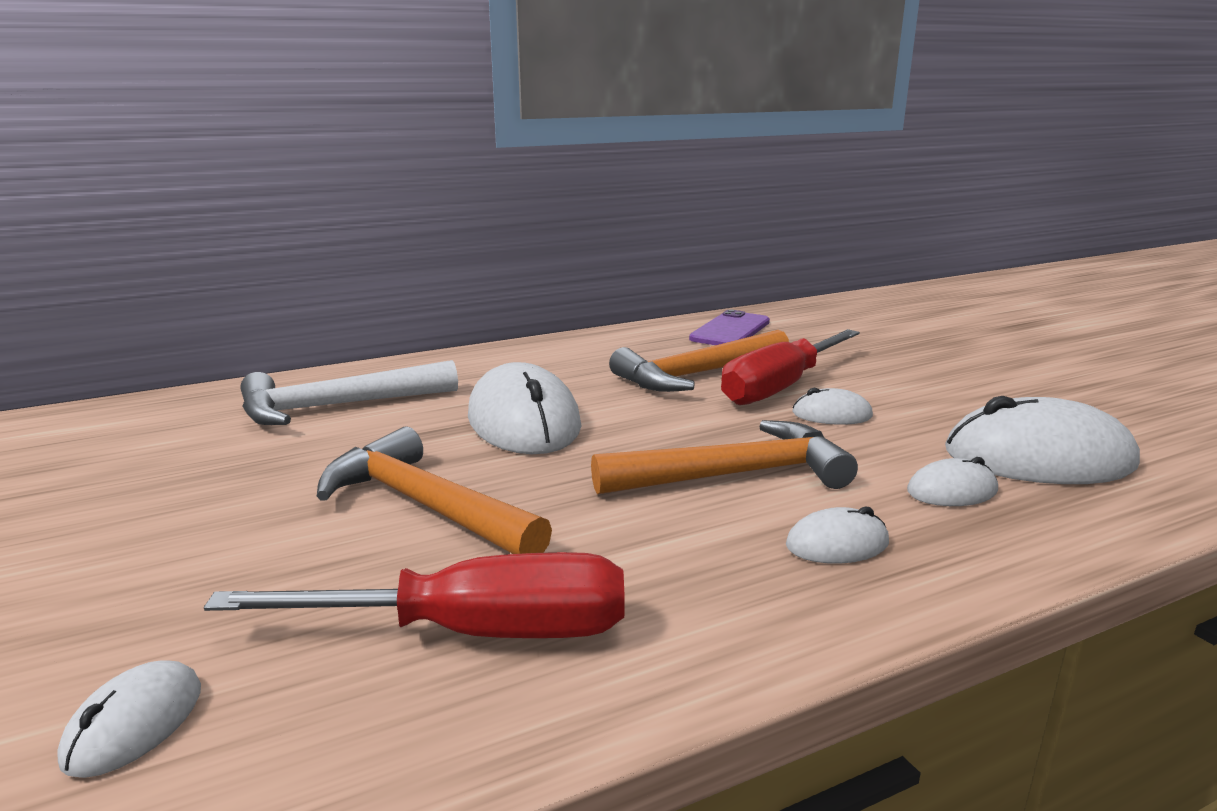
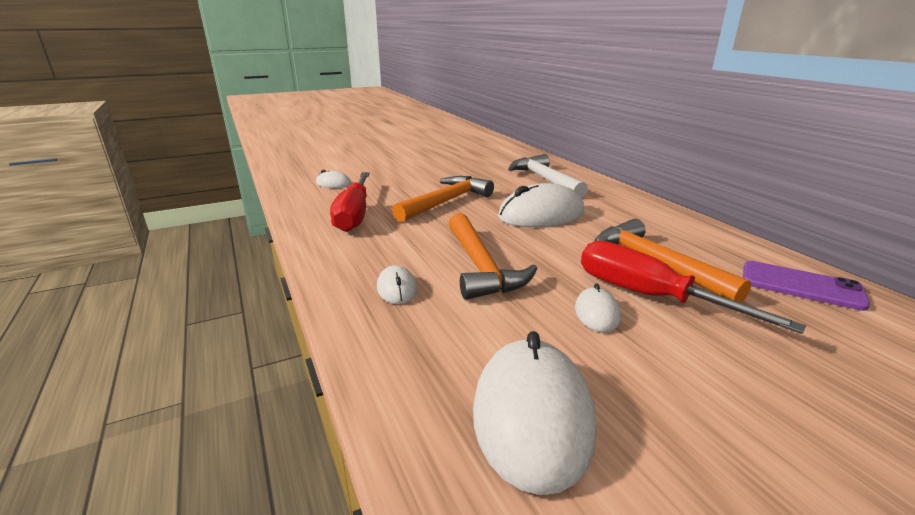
camera: 90 degrees right, 5 degrees up
white mouse [907,457,998,506] -> none

